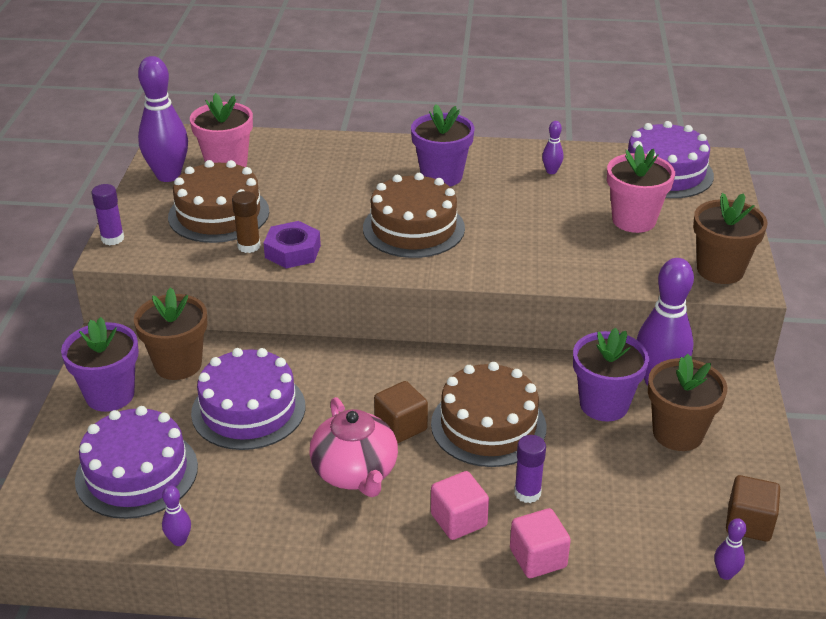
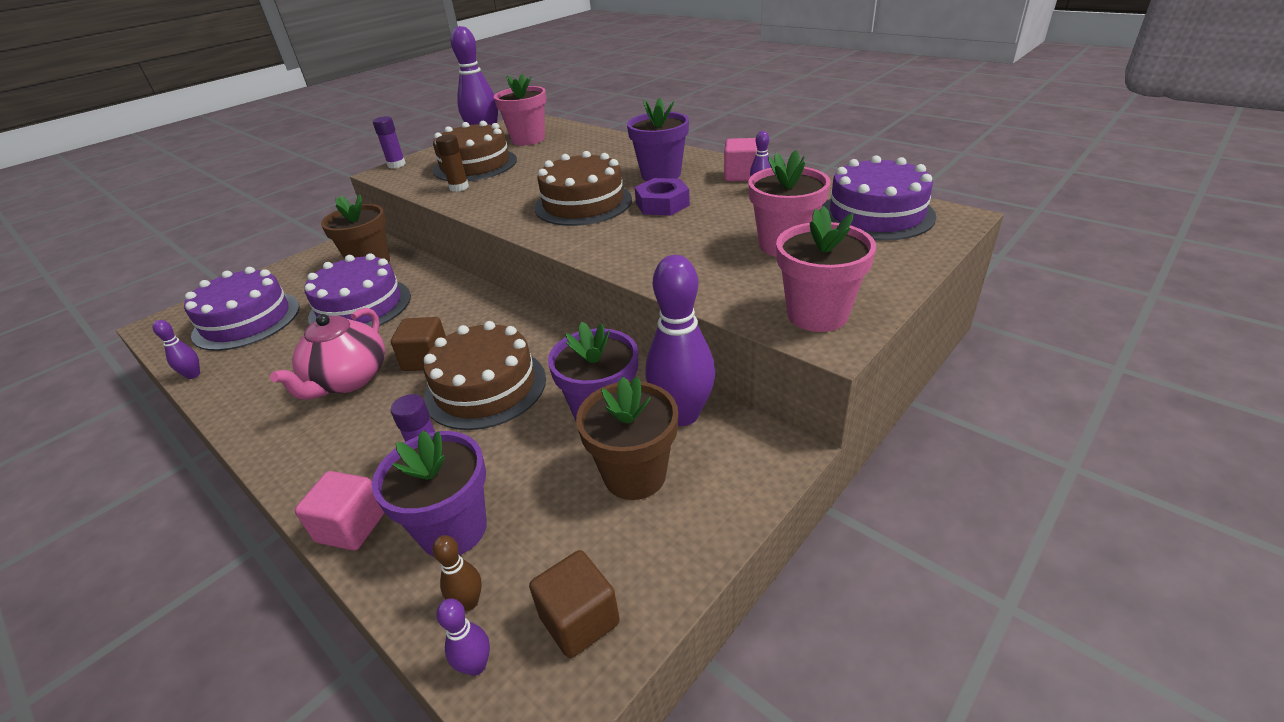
camera: 40 degrees right, 0 degrees up
purple flower pot [61,317,139,412] -> purple flower pot moved to [372,430,487,557]
purple nut [264,221,321,269] -> purple nut moved to [635,178,690,216]
pink cube [431,471,489,540] -> pink cube moved to [724,138,757,181]
brown flower pot [693,193,767,284] -> pink flower pot [776,206,876,332]
none -> brown bowling pin [432,535,482,611]

